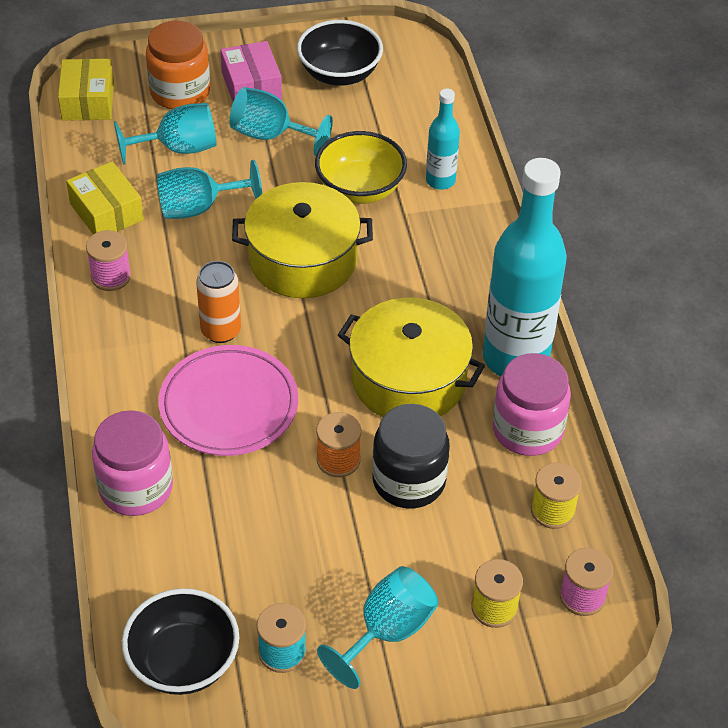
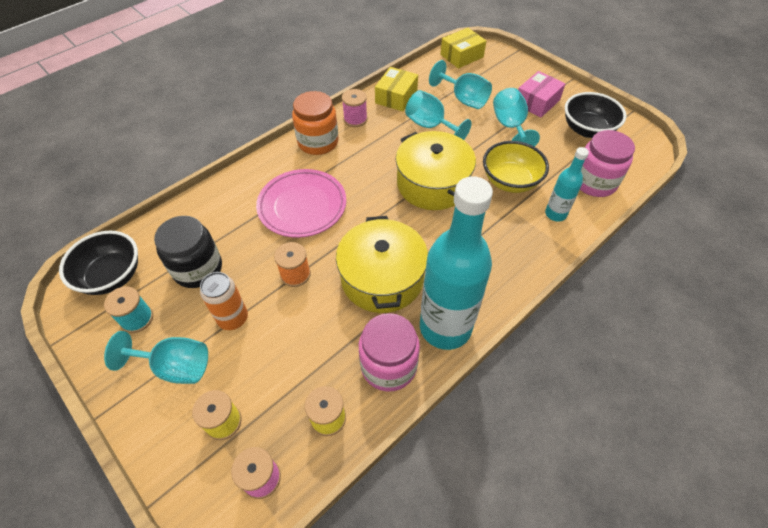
camera: 60 degrees right, 5 degrees up
pink jar [92,410,173,516] -> pink jar moved to [580,130,635,197]
orange jar [146,21,210,109] -> orange jar moved to [292,91,339,155]
orange can [196,261,241,343] -> orange can moved to [200,272,248,330]
black jar [372,404,450,508] -> black jar moved to [154,216,222,288]

